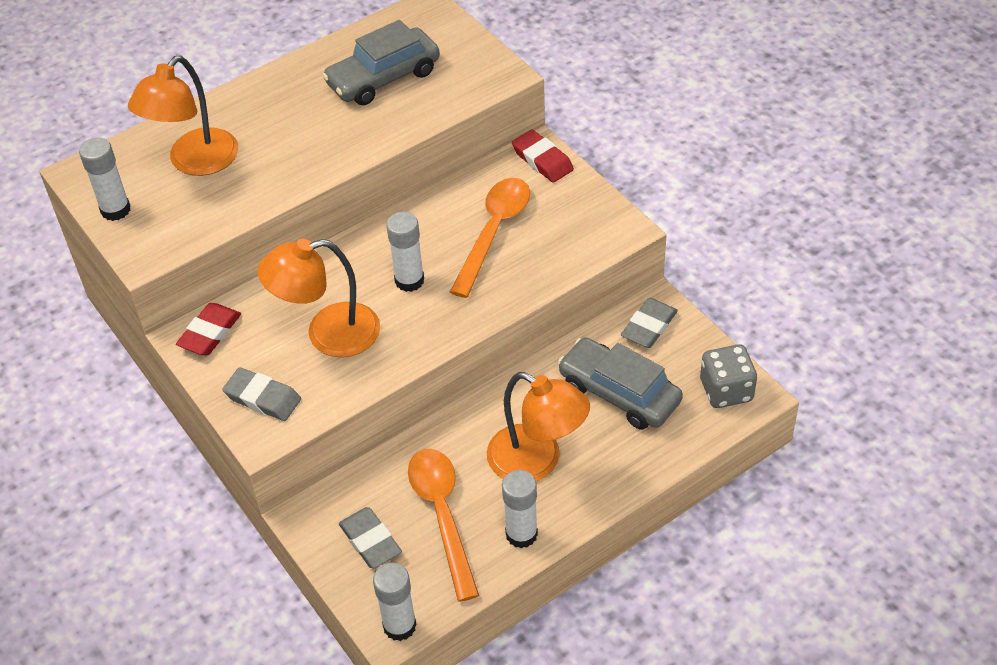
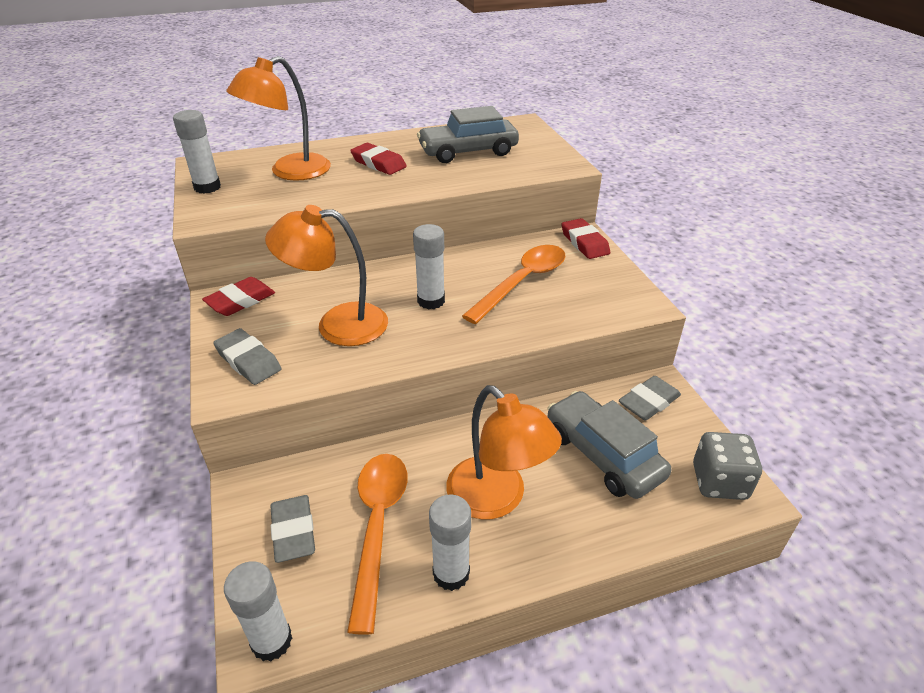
camera: 15 degrees right, 10 degrees down
none -> red eraser [350,143,407,175]

